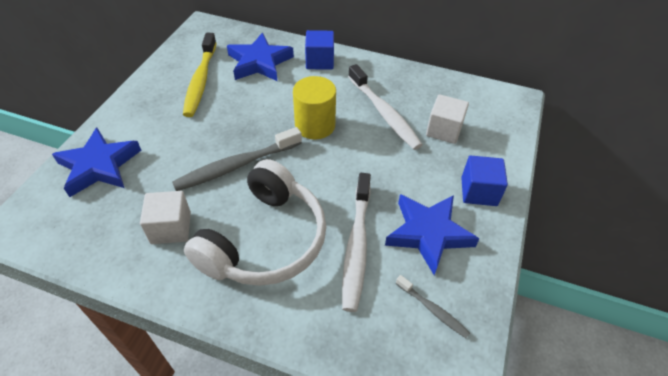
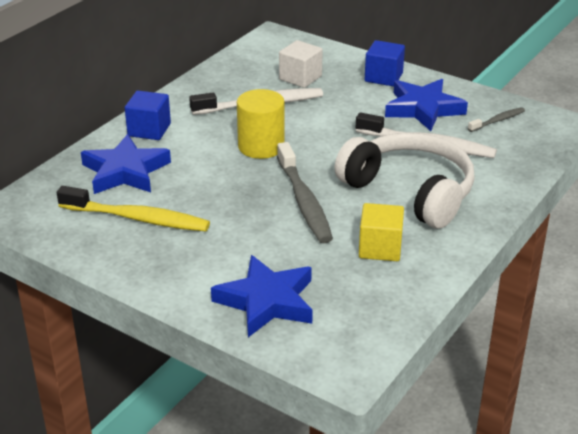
camera: 75 degrees left, 15 degrees down
white cube [140,191,191,244] -> yellow cube [359,203,404,261]

